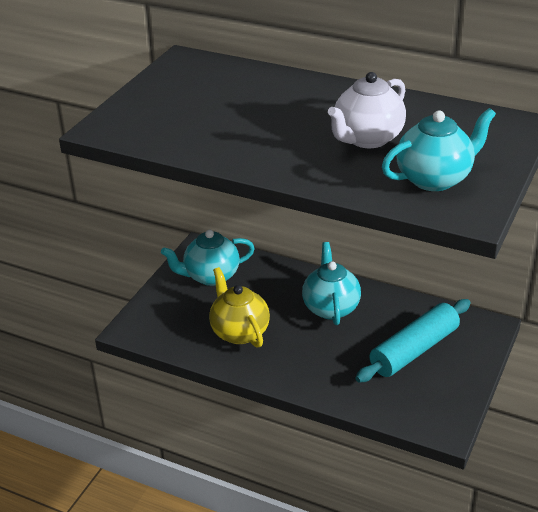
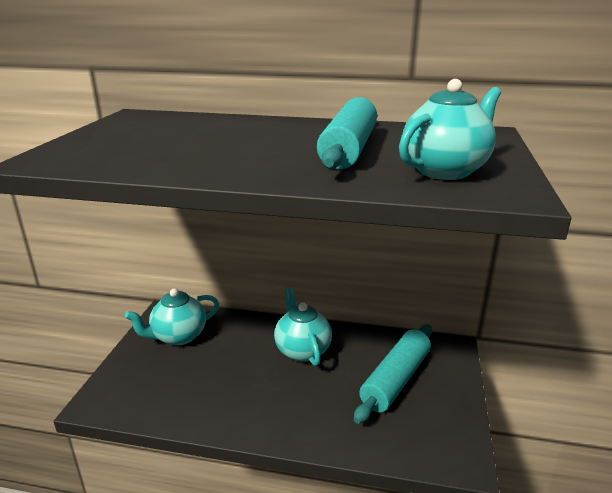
camera: 15 degrees left, 10 degrees down
yellow teapot [209,267,270,348] -> none
white teapot [328,72,406,148] -> turquoise rolling pin [317,97,377,169]

